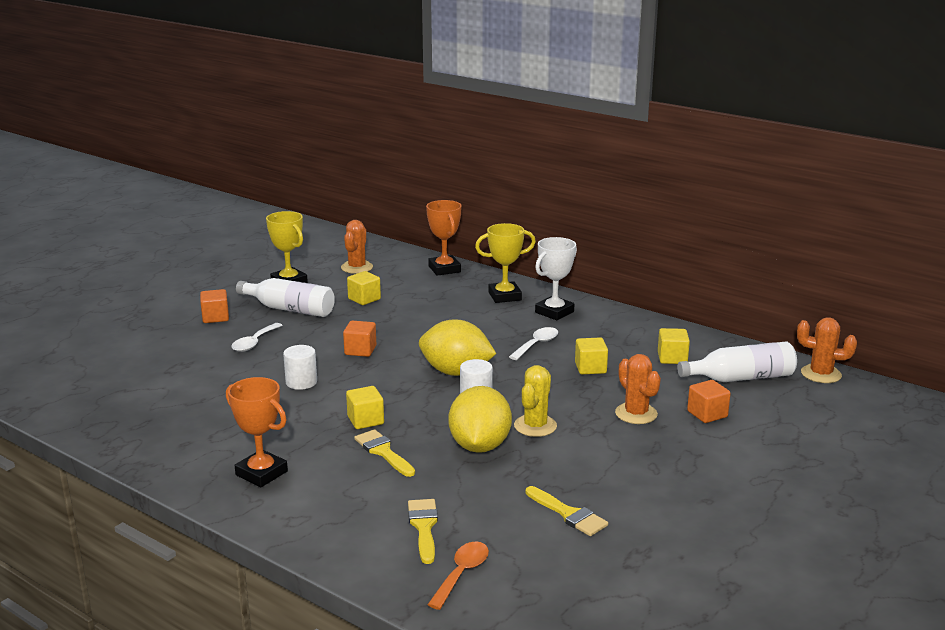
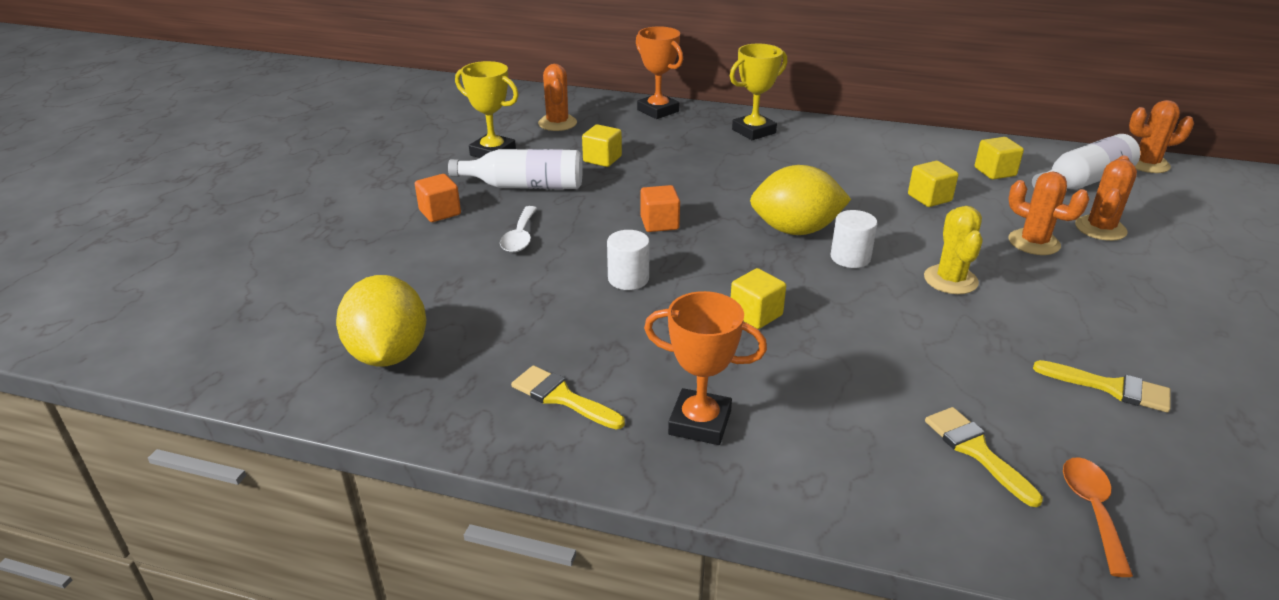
camera: 20 degrees left, 10 degrees up
yellow brush [354,429,415,477] -> yellow brush moved to [511,365,625,429]
yellow lemon [448,386,512,453] -> yellow lemon moved to [336,275,426,367]
white spoon [509,327,558,360] -> none
white trophy [535,237,577,320] -> none
orange cube [687,380,731,423] -> orange cactus [1075,156,1137,241]

